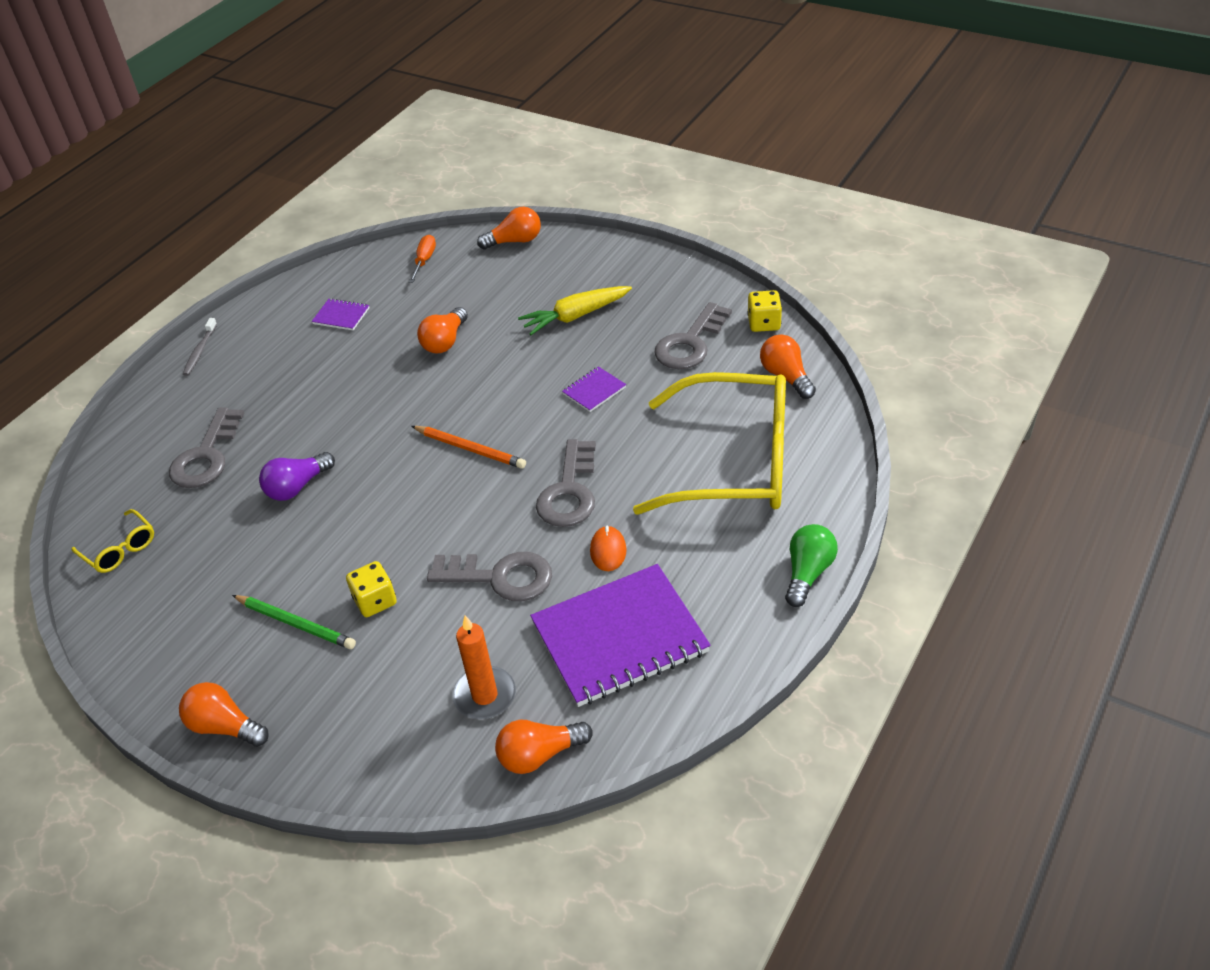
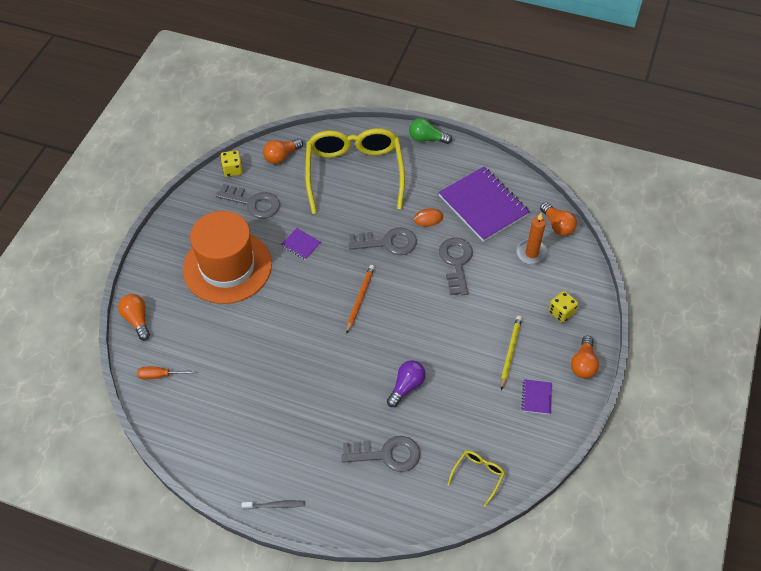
camera: 105 degrees left, 10 degrees up
green pencil [232,595,356,649] -> yellow pencil [501,316,522,390]
purple light bulb [259,452,335,501] -> purple light bulb turned 90 degrees counterclockwise [387,360,426,407]
purple notebook [312,298,369,331] -> purple notebook moved to [521,379,552,414]
yellow dice [346,561,397,617] -> yellow dice moved to [548,291,578,323]
orange light bulb [417,307,468,354] -> none
yellow carrot [518,286,632,335] -> orange hat [183,211,272,304]

